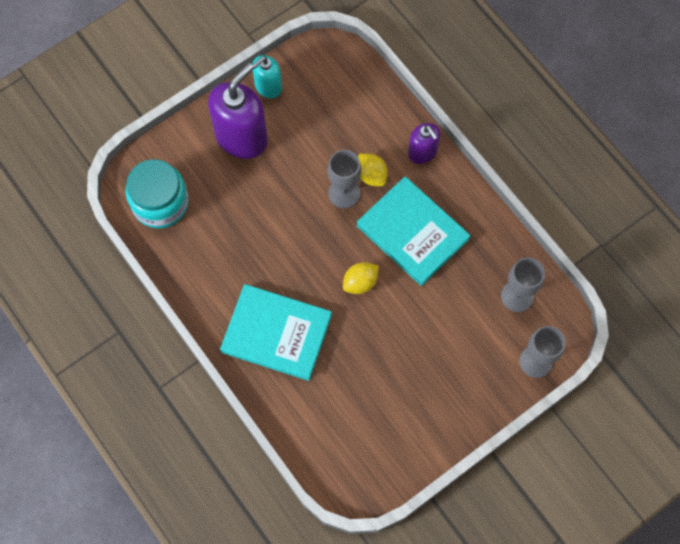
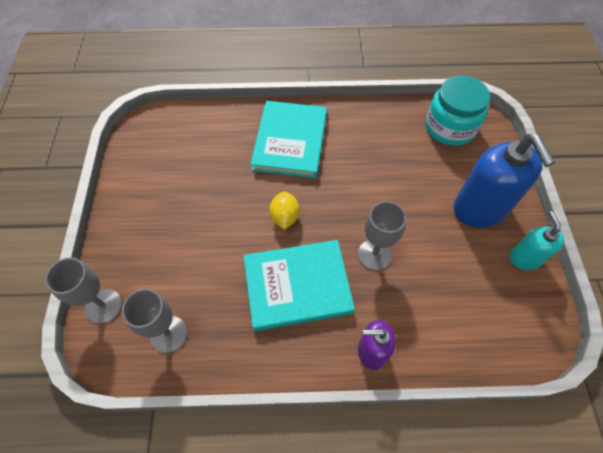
camera: 125 degrees right, 10 degrees down
purple soap dispenser [208,63,268,159] -> blue soap dispenser [454,134,555,228]
turquoise book [220,284,332,381] -> turquoise book turned 45 degrees counterclockwise [250,101,327,178]
yellow lemon [358,153,388,186] -> none

